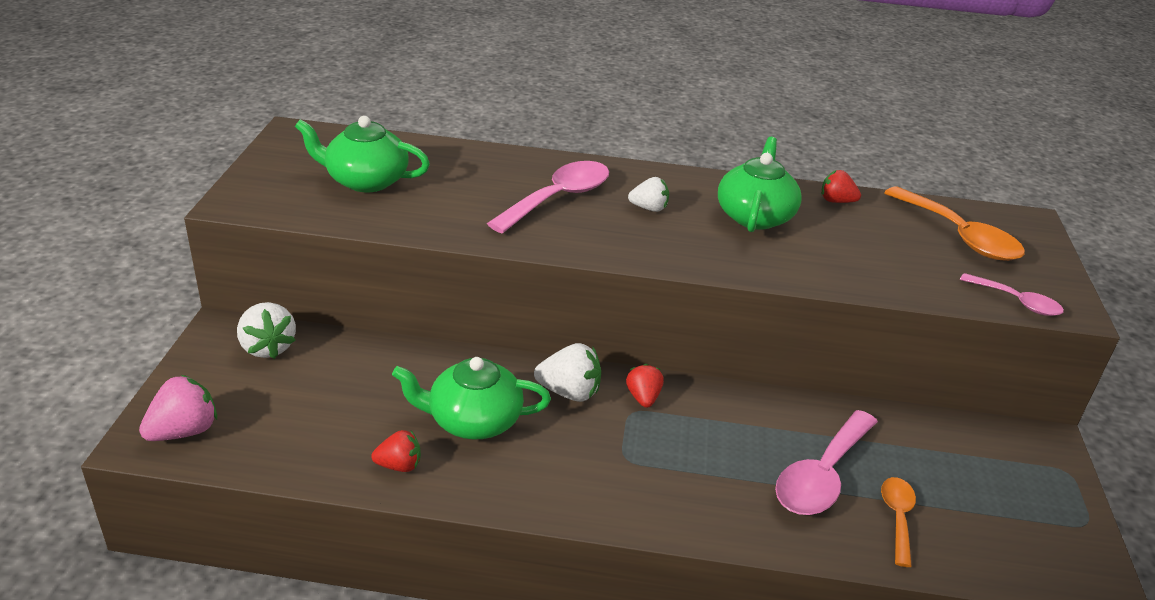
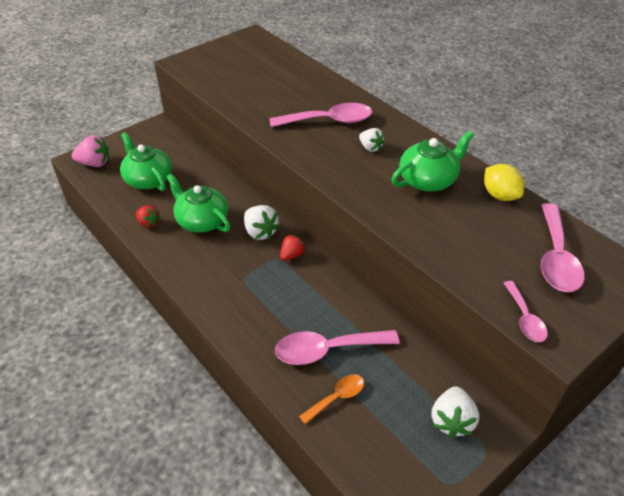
camera: 45 degrees right, 10 degrees up
white strawberry [237,302,296,359] -> white strawberry moved to [432,386,479,438]
green teapot [295,116,430,192] -> green teapot moved to [120,132,172,191]
red strawberry [821,170,861,203] -> yellow lemon [484,164,524,201]
orange spoon [884,186,1025,261] -> pink spoon [541,203,585,292]

